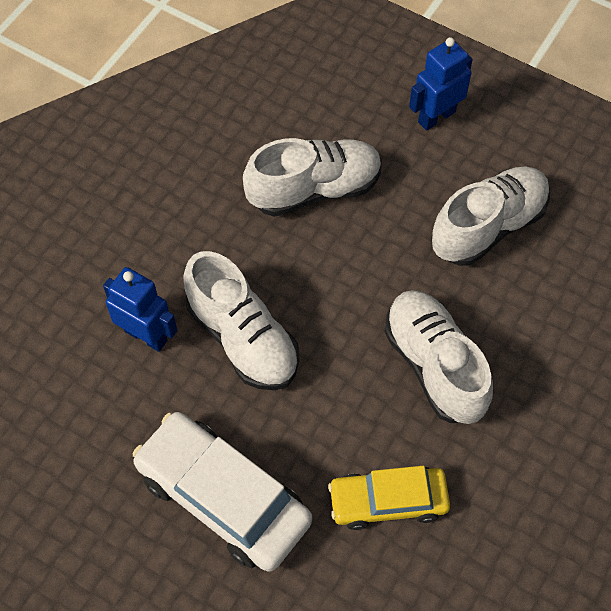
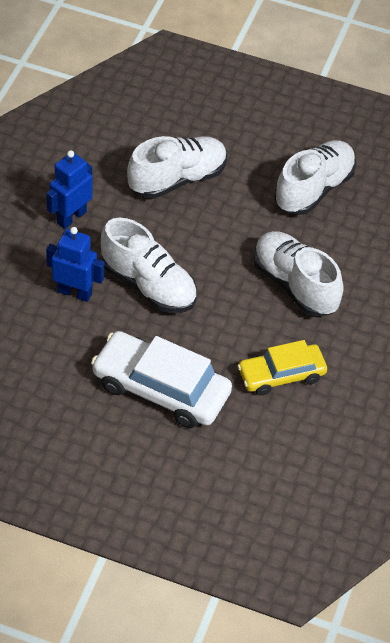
camera: 15 degrees left, 10 degrees down
blue robot [409,37,473,131] -> blue robot moved to [46,150,93,229]

